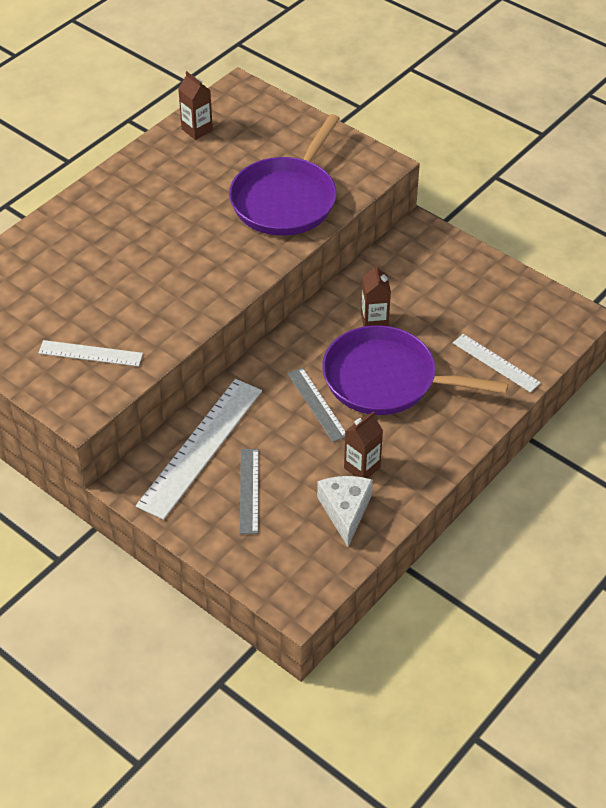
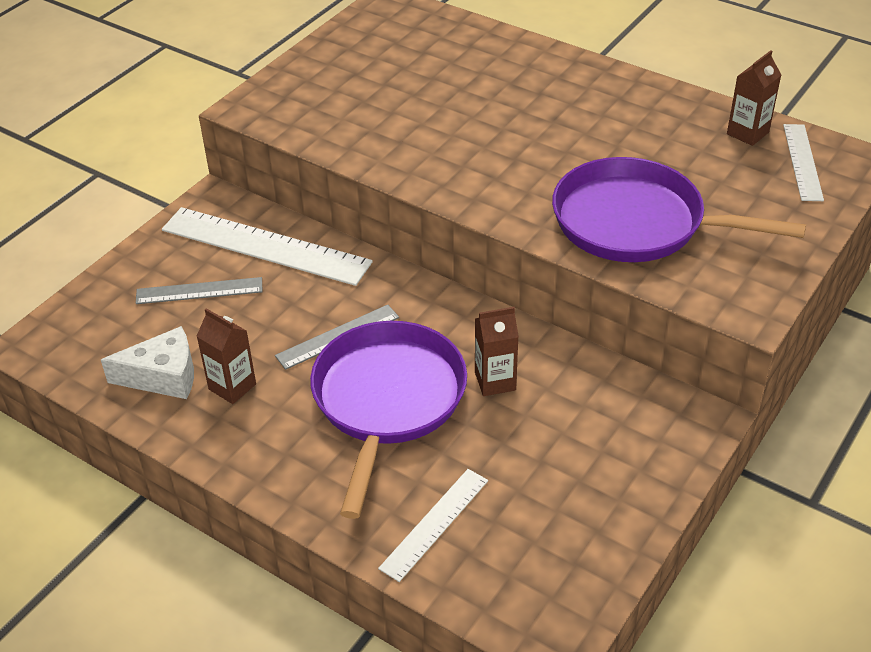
camera: 85 degrees right, 5 degrees down
white ruler [38,340,143,367] -> white ruler moved to [783,124,824,201]

